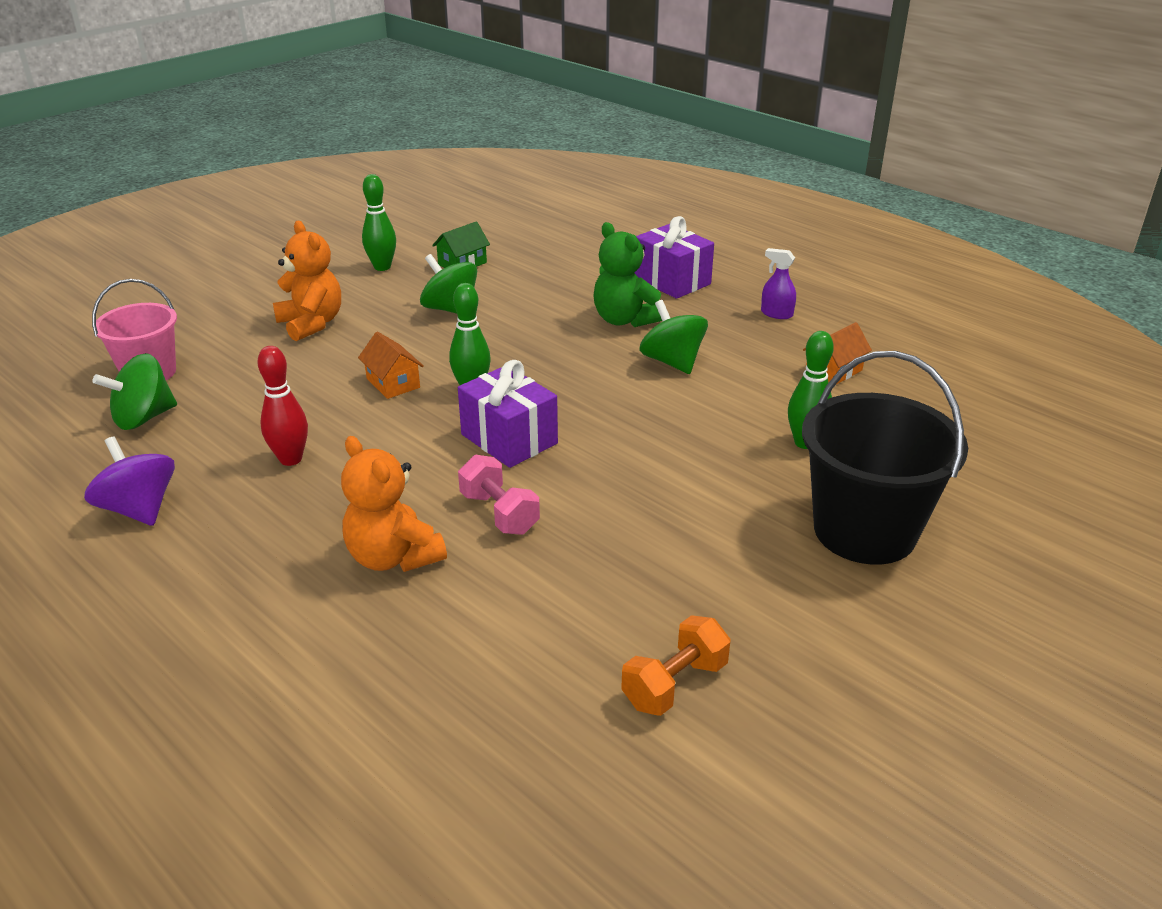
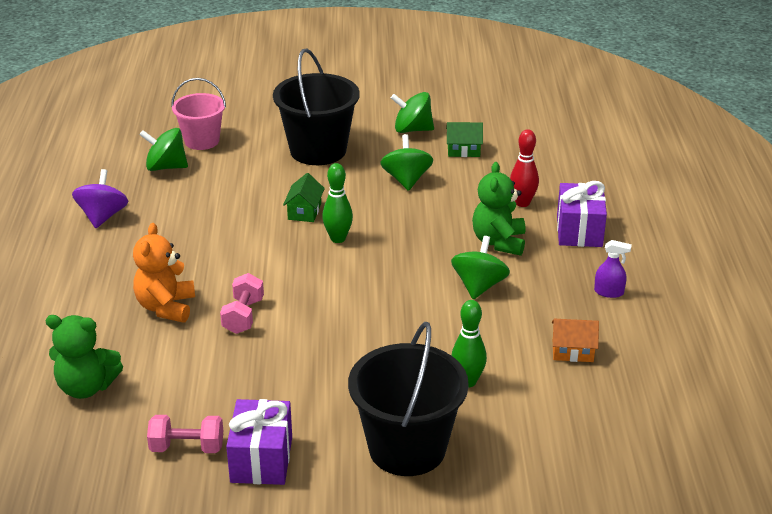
camera: 45 degrees right, 0 degrees up
red bowling pin [257,346,308,466] -> red bowling pin moved to [510,129,539,207]
orange teddy bear [273,221,341,341] -> black bucket [273,49,360,165]
orange house [358,331,424,399] -> green house [283,173,325,222]
green bowling pin [362,174,396,271] -> green spinning top [391,92,434,133]
purple gift [458,360,558,468] -> purple gift moved to [226,399,292,485]
orange dumbbell [621,615,731,716] -> pink dumbbell [147,415,223,453]
purple spray bottle [761,248,796,319] -> purple spray bottle turned 120 degrees clockwise [594,240,632,298]
none -> green teddy bear [45,315,123,399]

